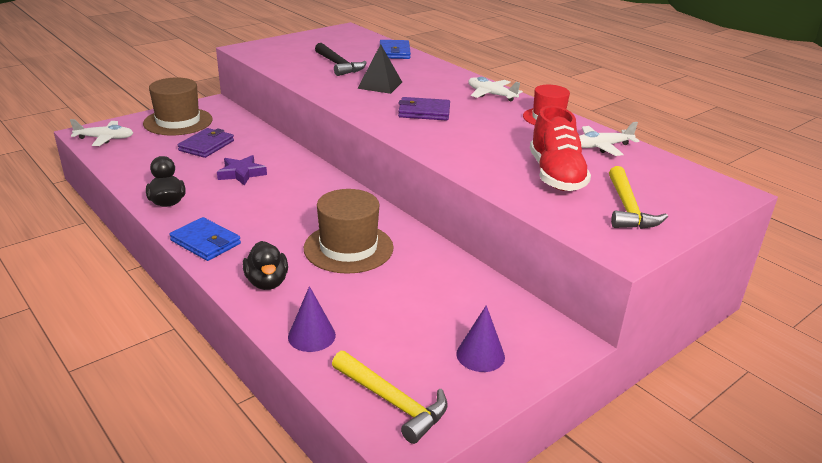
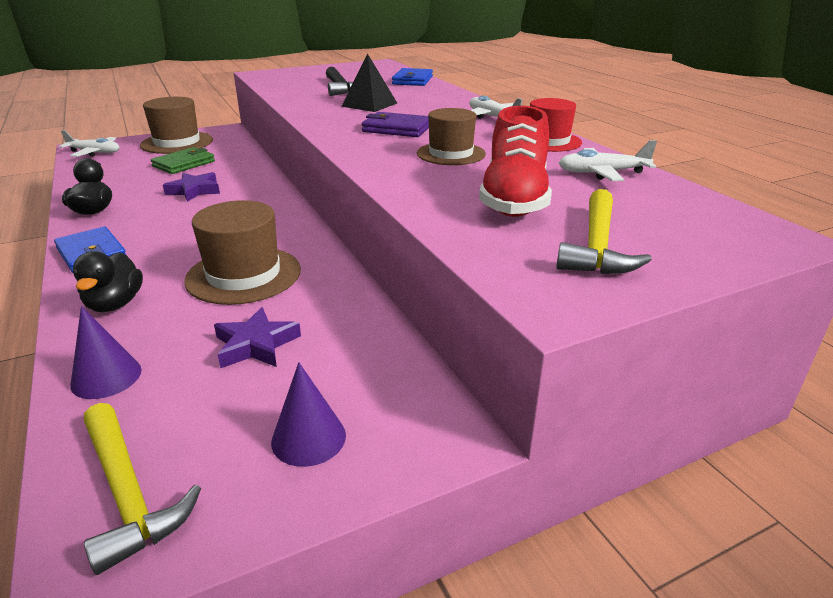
camera: 15 degrees right, 0 degrees up
purple wallet [178,128,234,158] -> green wallet [151,147,215,174]
none -> purple star [214,307,301,368]
none -> brown hat [417,108,486,165]

